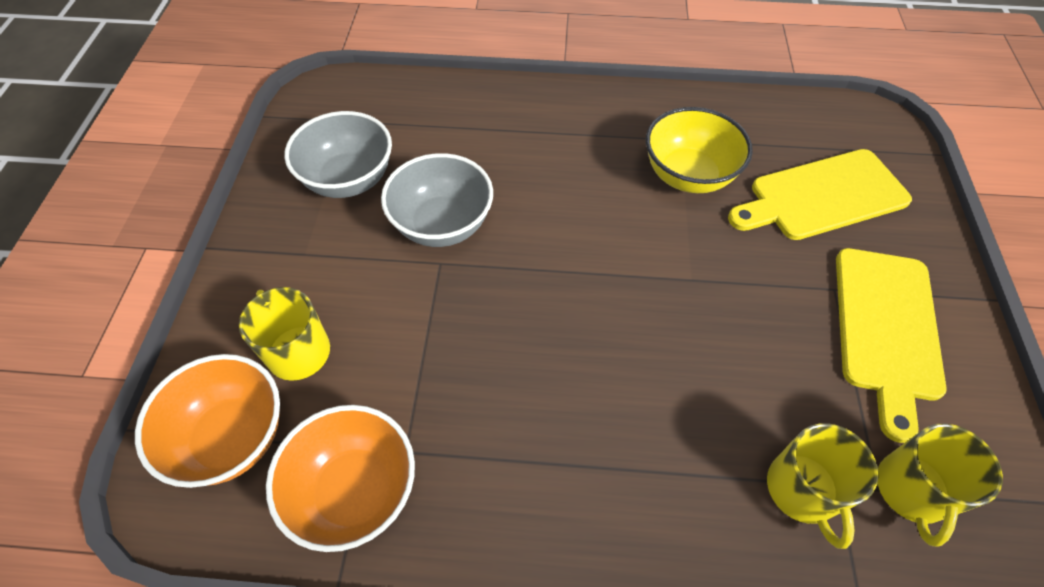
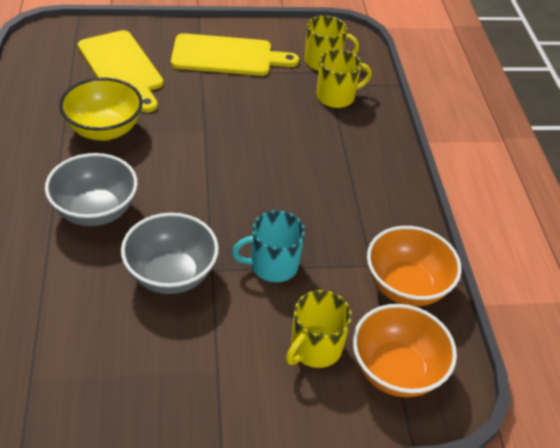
camera: 105 degrees left, 10 degrees down
grey bowl [284,111,392,198] -> grey bowl moved to [45,153,138,226]
none -> turquoise mug [232,210,305,282]

